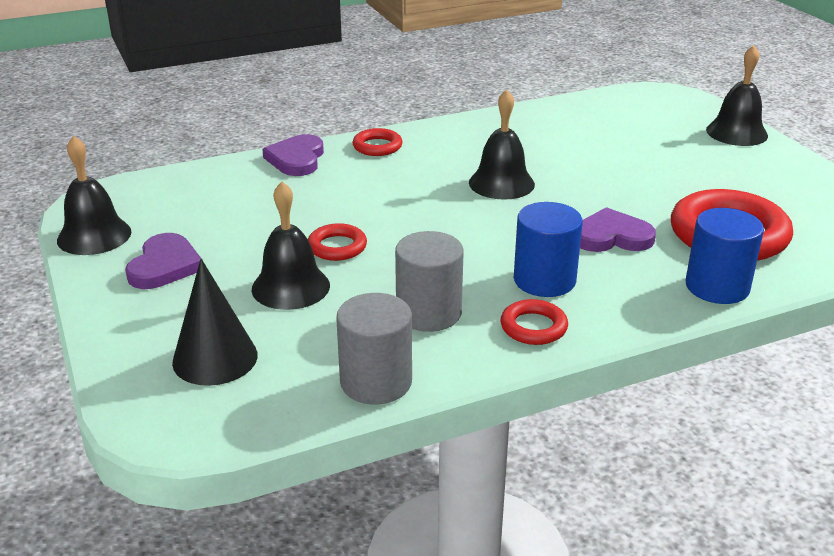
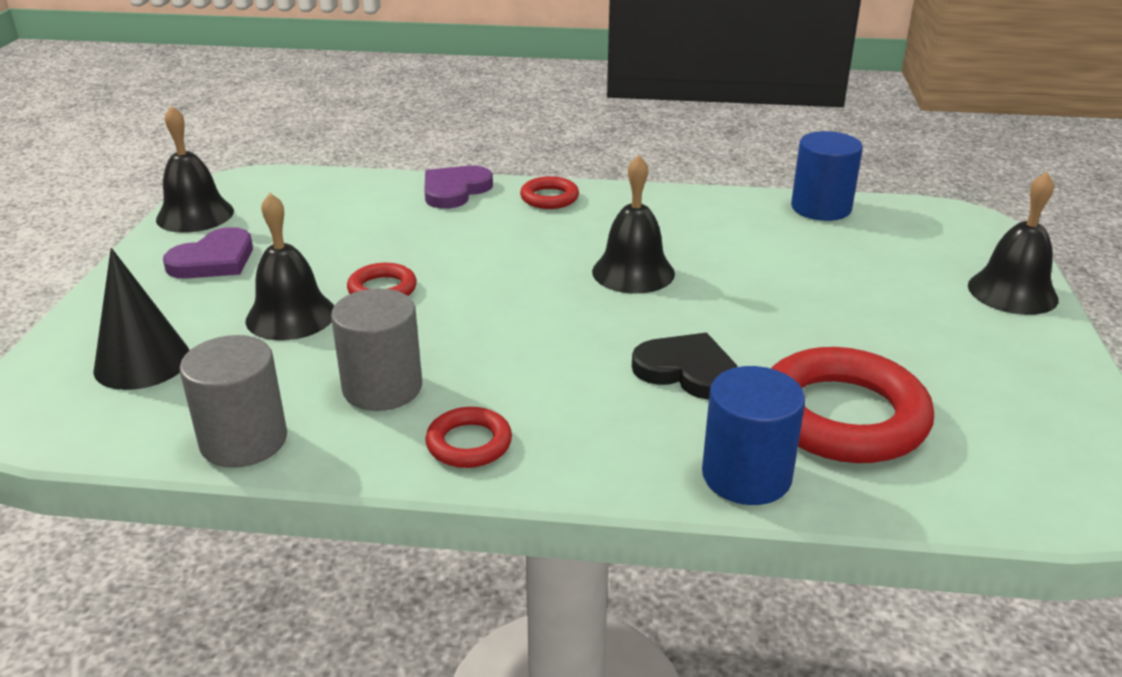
camera: 30 degrees right, 0 degrees up
blue cylinder [514,202,583,297] -> blue cylinder moved to [791,131,863,221]
purple heart [580,207,656,252] -> black heart [632,333,738,400]

